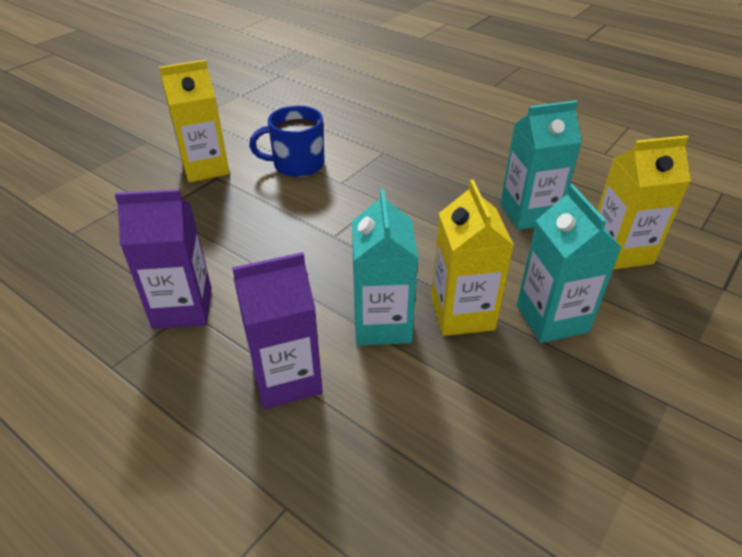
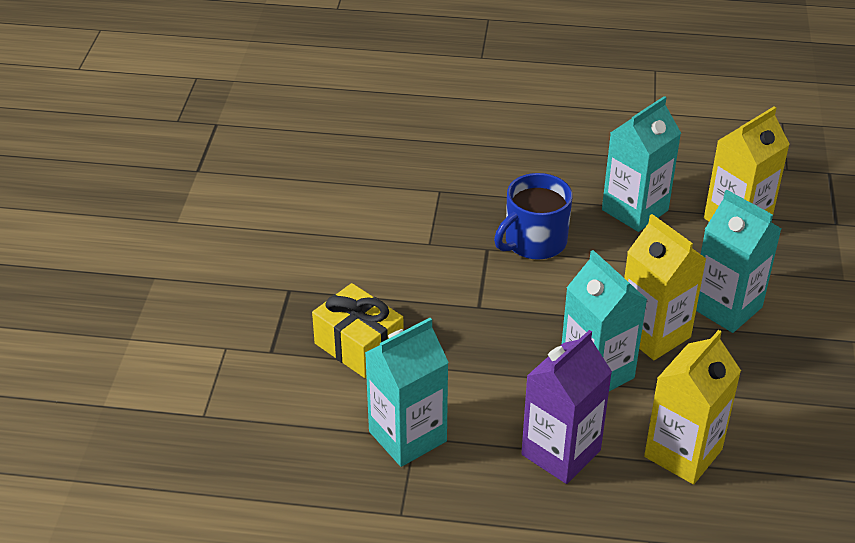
camera: 30 degrees left, 0 degrees up
purple carton [115,189,212,329] -> turquoise carton [365,318,449,467]
yellow carton [159,60,230,183] -> yellow carton moved to [644,330,741,484]
blue mug [249,106,325,177] -> blue mug moved to [494,173,573,260]
none -> yellow gift [312,283,404,378]

